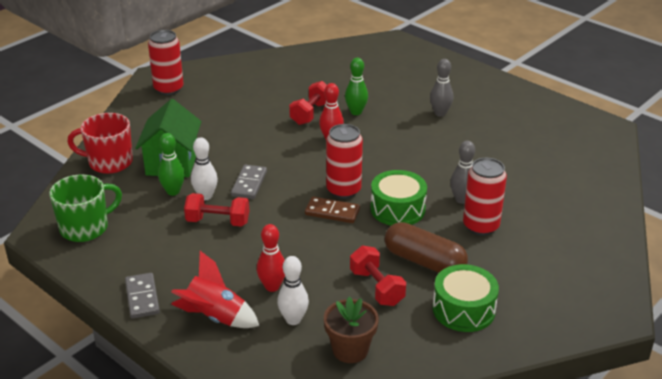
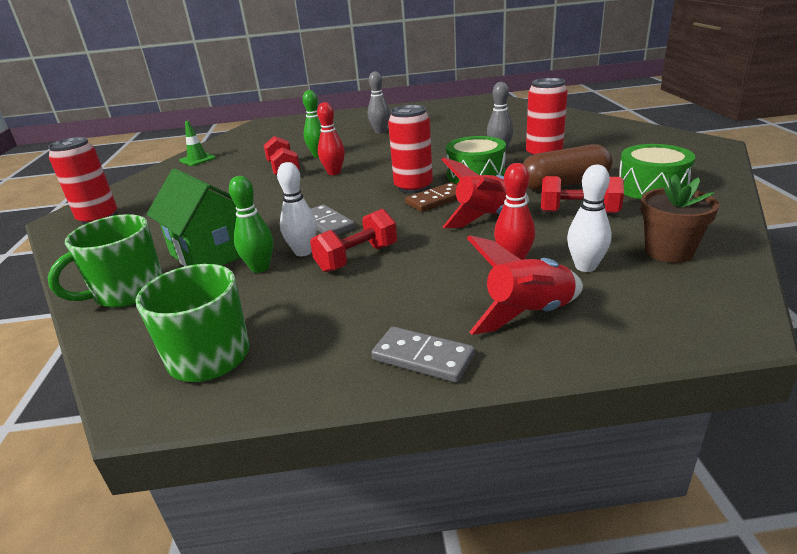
camera: 45 degrees left, 5 degrees down
red mug [67,113,133,174] -> green mug [48,214,163,308]
none -> green traffic cone [180,121,216,166]
none -> red rocket [442,157,529,228]

